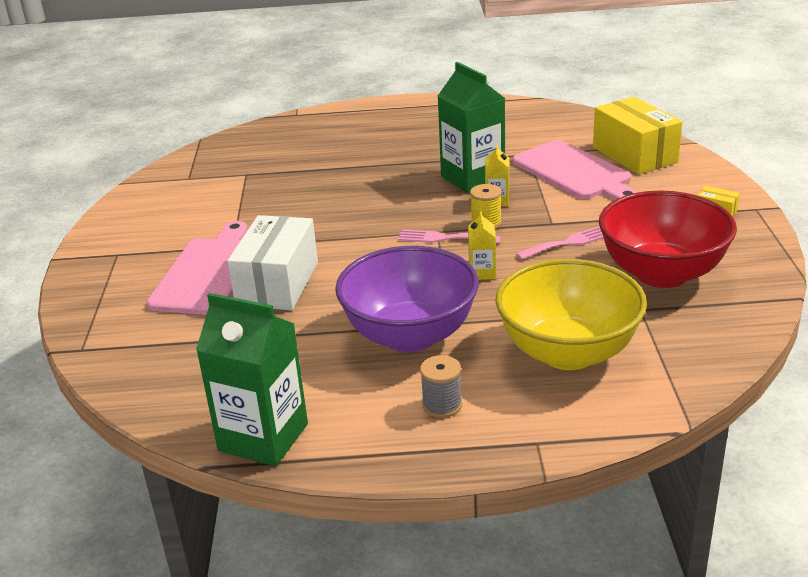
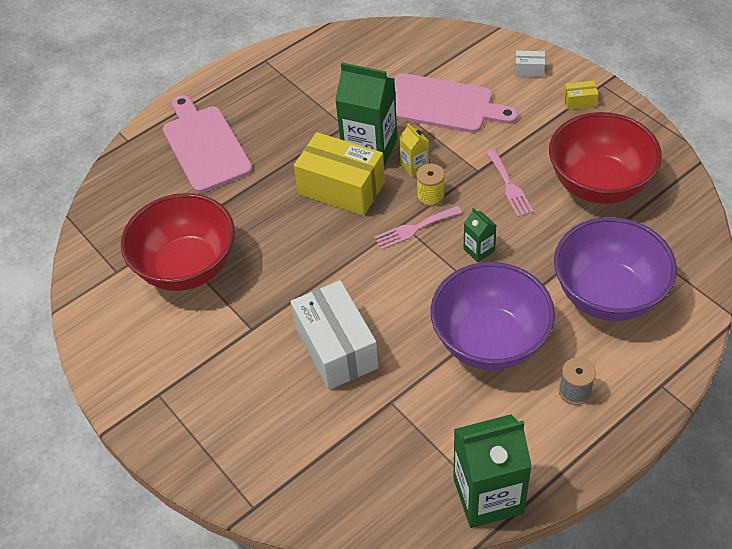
camera: 35 degrees left, 20 degrees up
pink cutting board [147,221,248,315] -> pink cutting board moved to [163,95,253,193]
yellow carton [468,211,496,280] -> green carton [463,208,496,262]
yellow bowl [496,259,647,370] -> purple bowl [554,217,677,321]
pink fork [516,226,603,260] -> pink fork turned 135 degrees clockwise [486,149,534,217]
yellow box [593,97,682,175] -> yellow box moved to [294,132,385,216]
none -> red bowl [121,193,234,291]
none -> white box [515,51,545,77]

